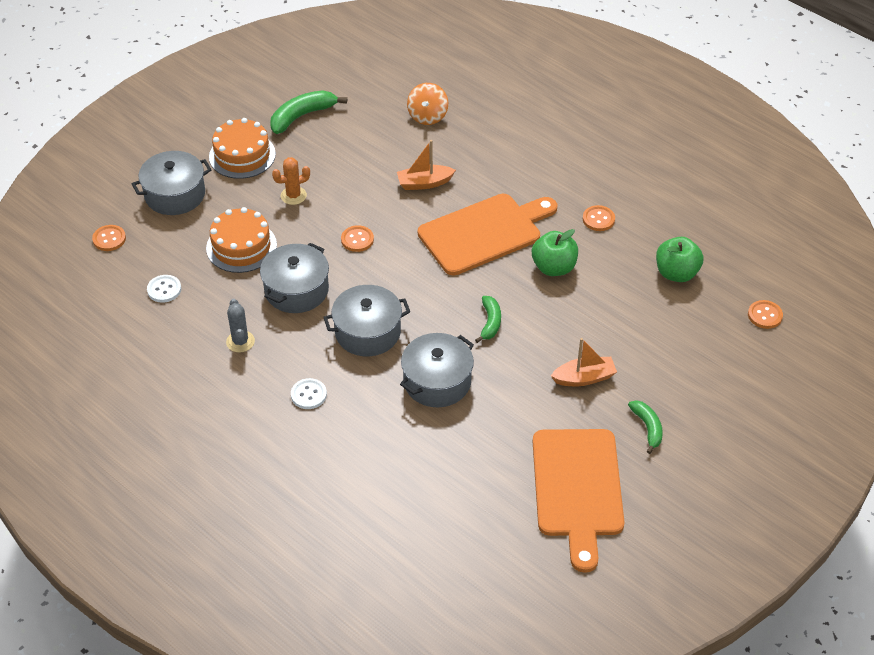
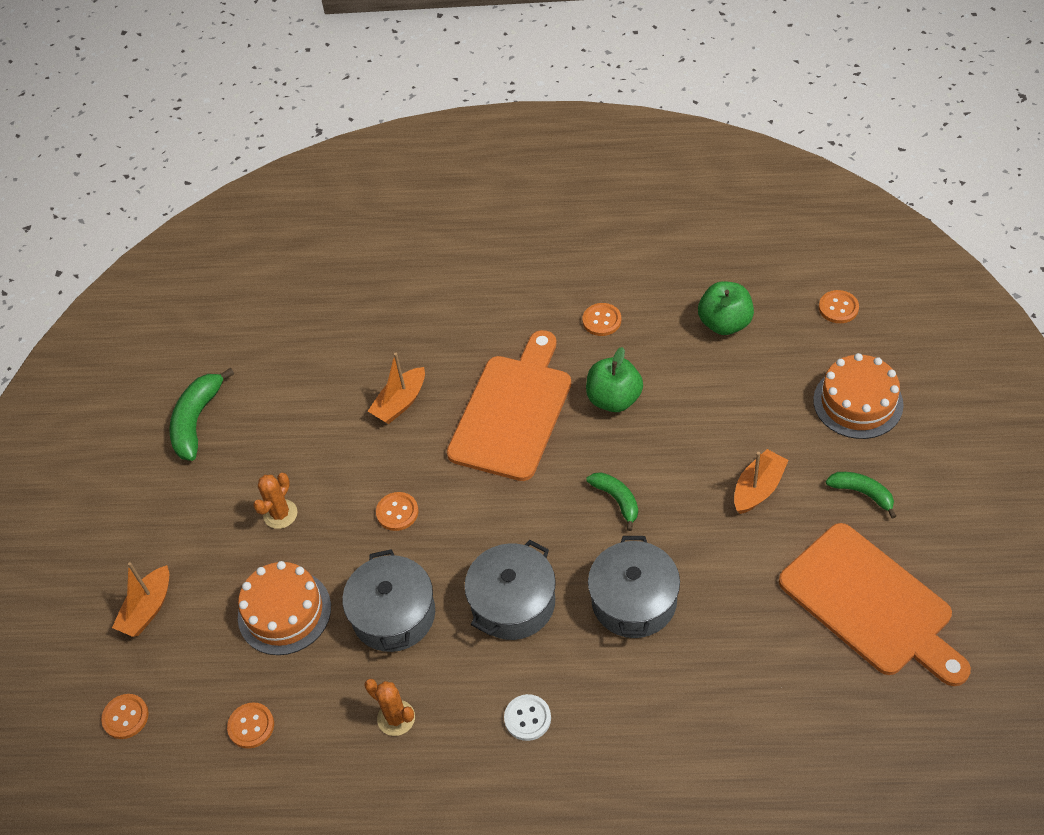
camera: 35 degrees left, 5 degrees up
grey pot [132,151,212,215] -> orange boat [112,562,169,637]
white button [147,275,181,303] -> orange button [227,702,274,749]
orange cake [209,118,276,179] -> orange cake moved to [813,353,904,439]
grey cactus [226,299,255,353] -> orange cactus [364,679,415,736]
orange spinning top [407,83,448,125] -> none

